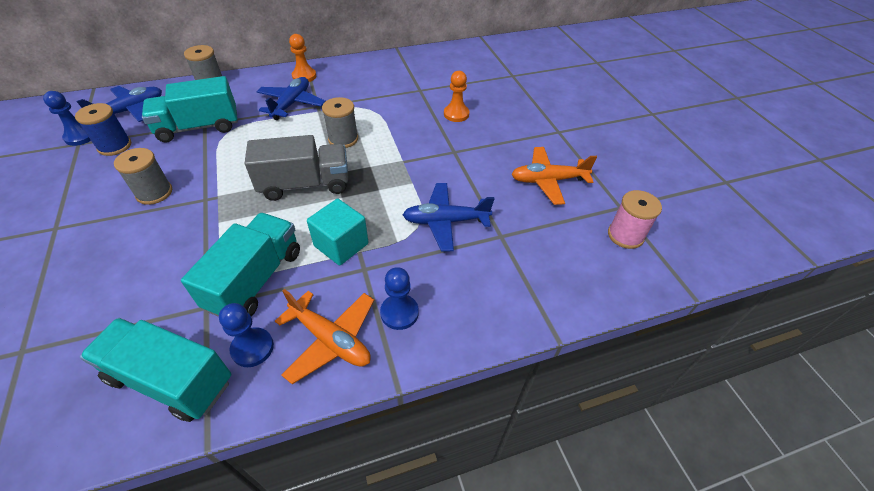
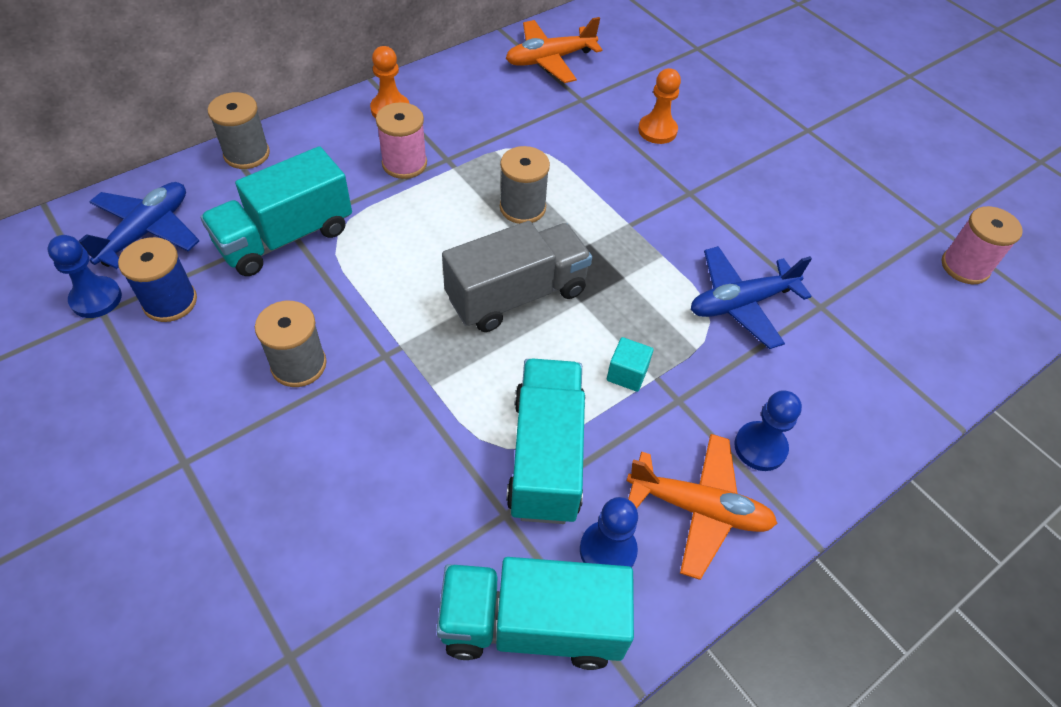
camera: 20 degrees left, 5 degrees up
blue plane [256,77,325,120] -> pink spool [376,102,427,179]
turquoise cube [307,199,368,266] -> turquoise cube [607,337,653,392], size x0.59
orange plane [511,147,597,205] -> orange plane moved to [506,17,602,83]

